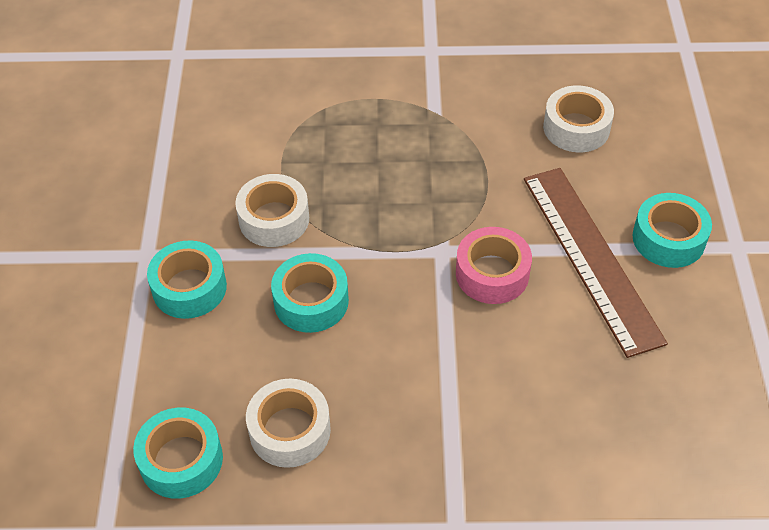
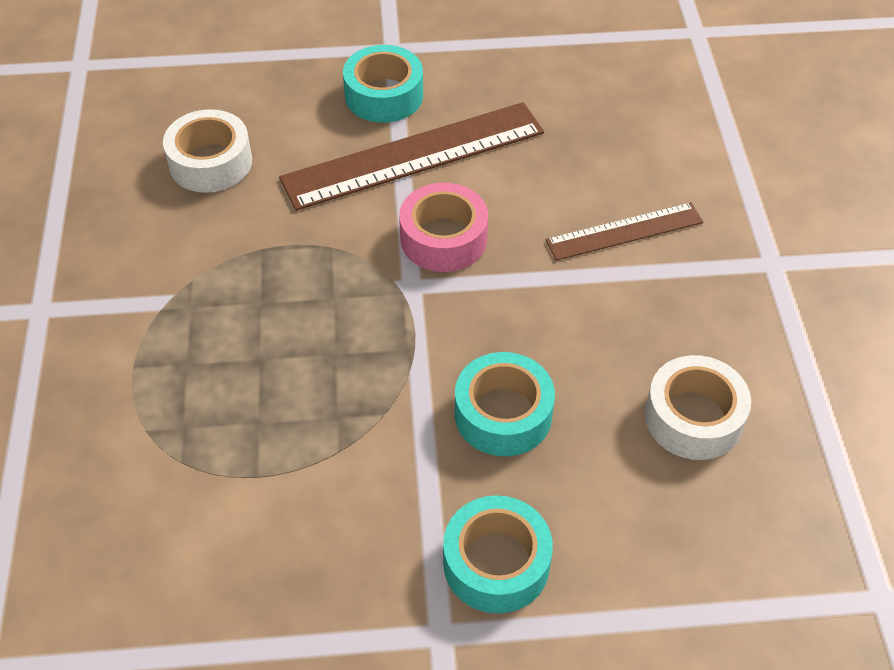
camera: 95 degrees left, 0 degrees up
turquoise tape [133,407,223,499] -> none
white tape [235,174,309,247] -> none
none -> brown ruler [545,202,703,261]

